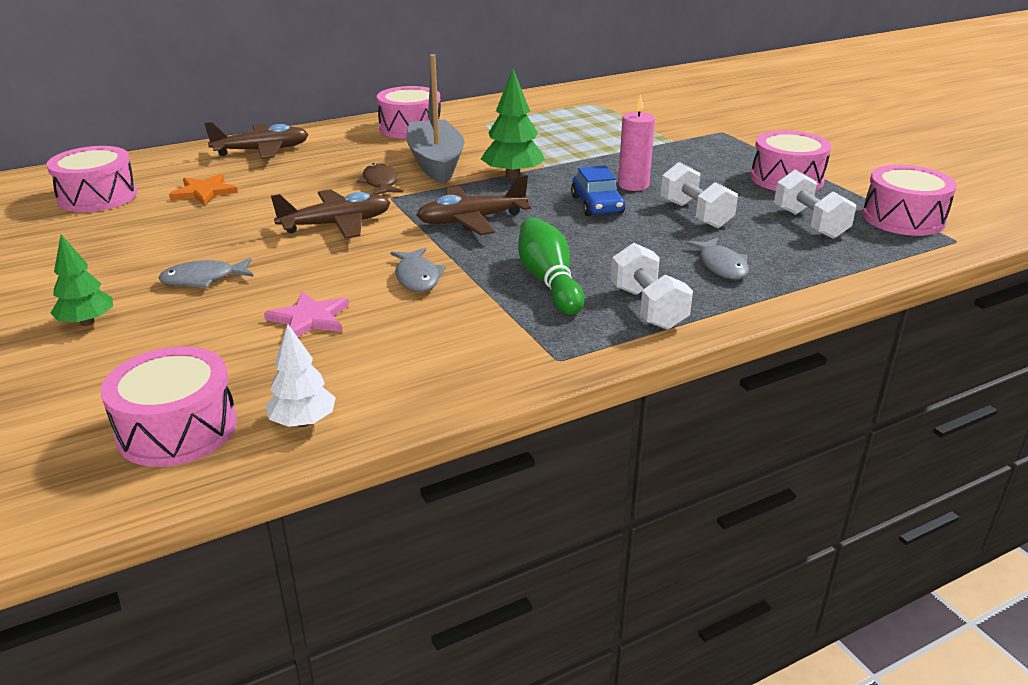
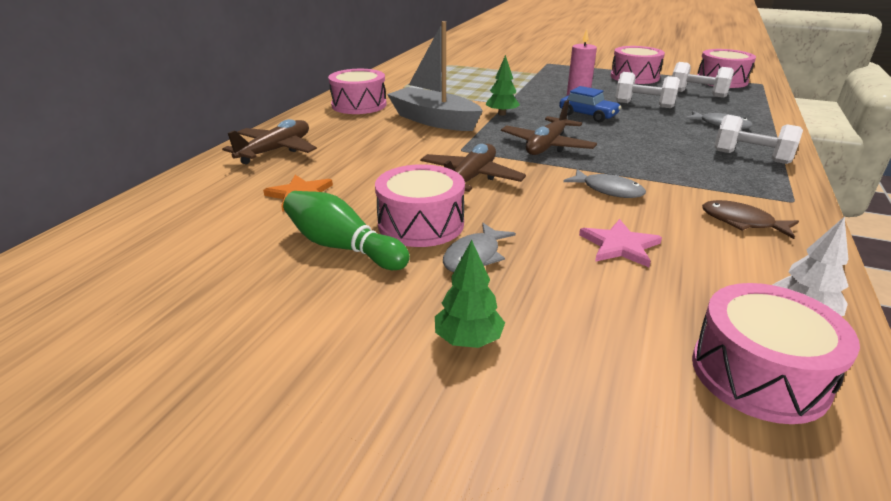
camera: 40 degrees left, 0 degrees up
pink drum [46,146,137,212] -> pink drum moved to [375,164,465,247]
brown fish [356,163,403,195] -> brown fish moved to [702,200,799,239]
green tree [481,69,545,179] -> green tree [486,55,520,116], size x0.66
green bowling pin [518,217,585,315] -> green bowling pin moved to [283,191,410,270]

